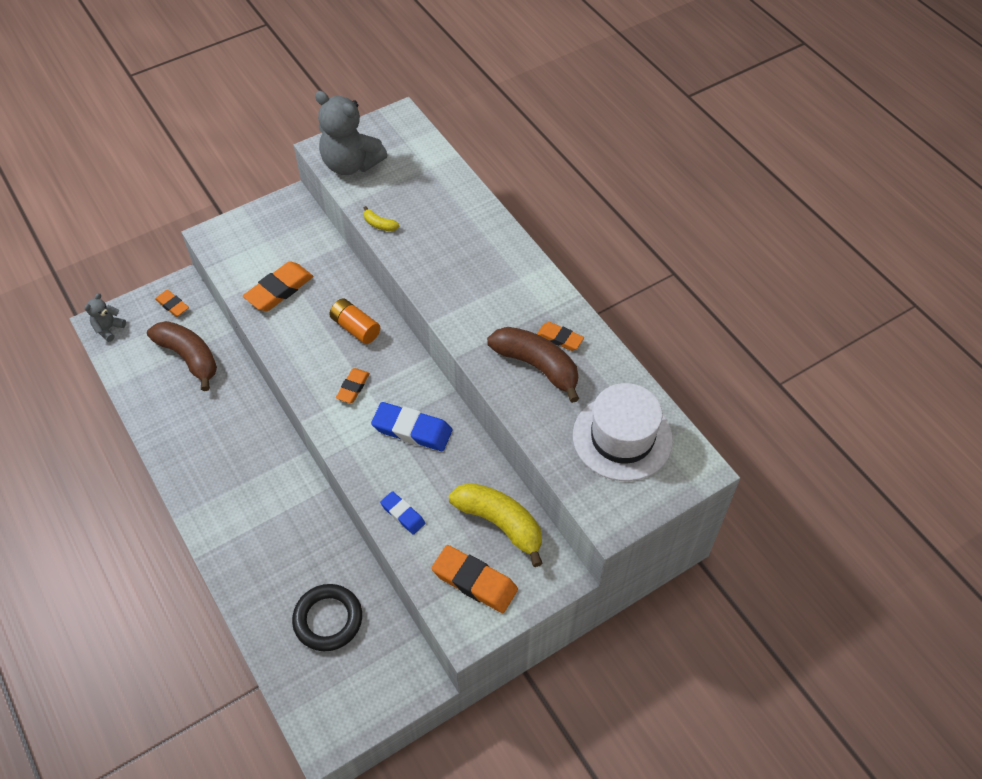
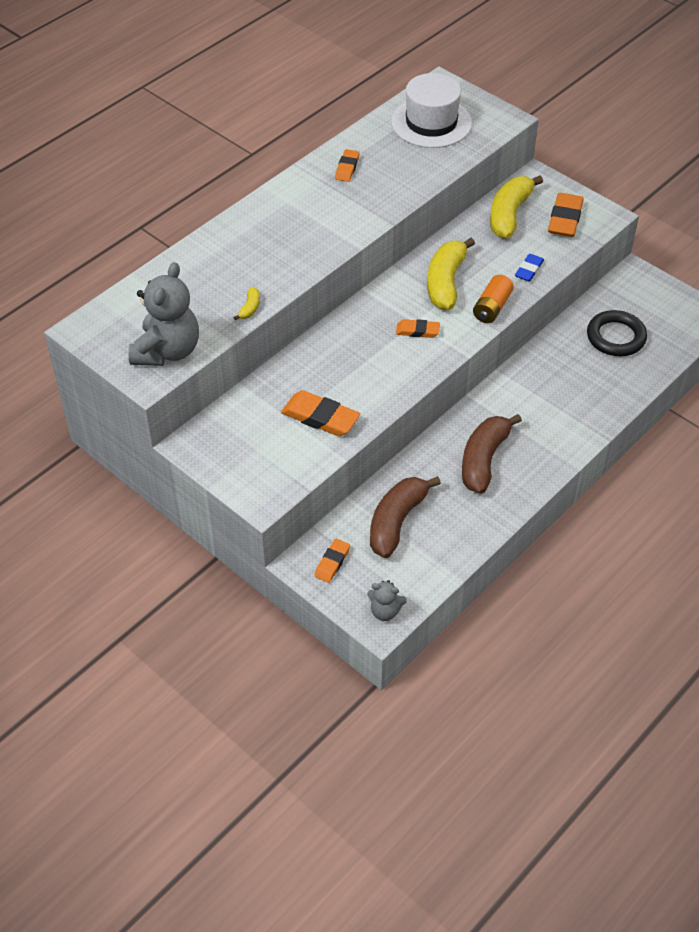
camera: 105 degrees left, 5 degrees down
orange battery [329,298,380,344] -> orange battery moved to [473,275,514,323]
blue eraser [371,402,452,451] -> yellow banana [427,238,475,310]
brown banana [487,327,579,403] -> brown banana moved to [462,414,522,494]

